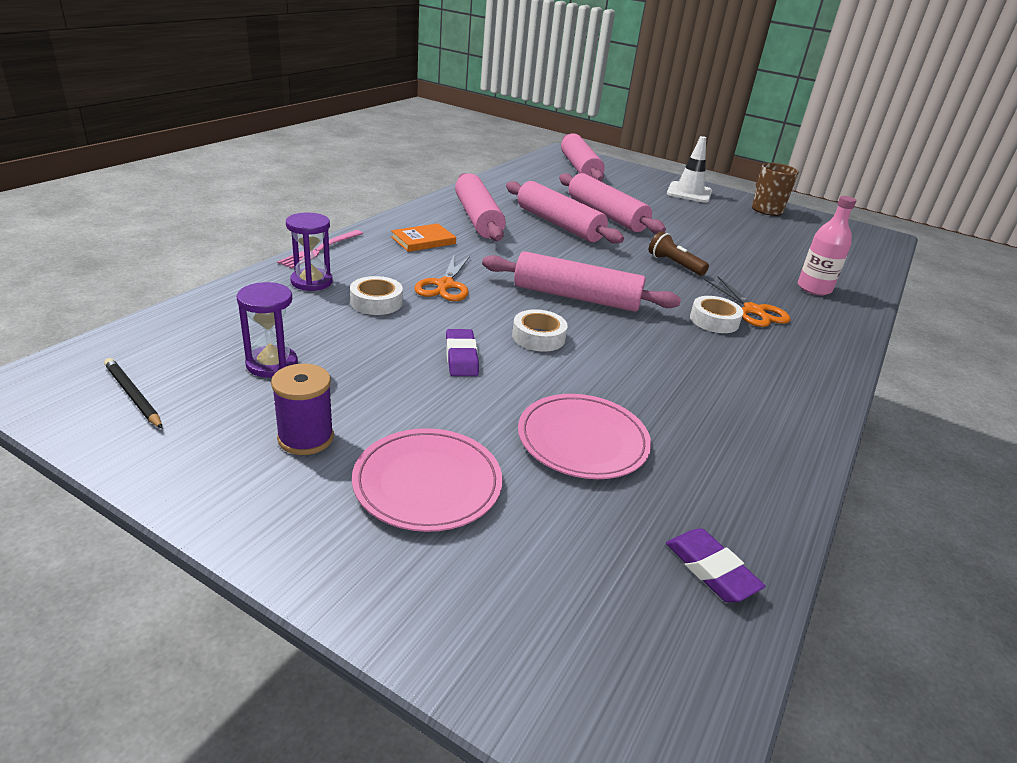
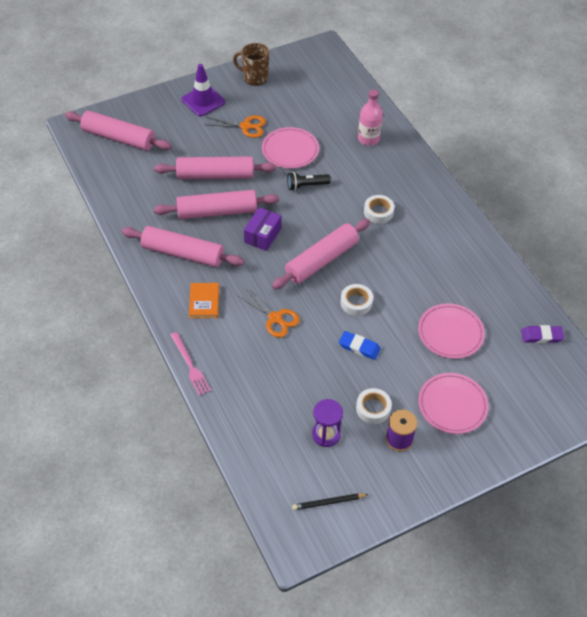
camera: 55 degrees left, 20 degrees up
purple hourglass [286,213,333,291] -> none
white tape [350,276,403,315] -> white tape moved to [356,388,392,424]
purple eraser [446,329,479,376] -> blue eraser [339,331,381,360]
brown flashlight [649,231,709,276] -> black flashlight [287,172,331,191]
white traffic cone [667,136,712,203] -> purple traffic cone [181,64,225,116]
orange scissors [704,277,790,327] -> orange scissors moved to [205,116,266,138]
none -> purple box [244,207,281,251]
none -> pink plate [262,127,319,168]

